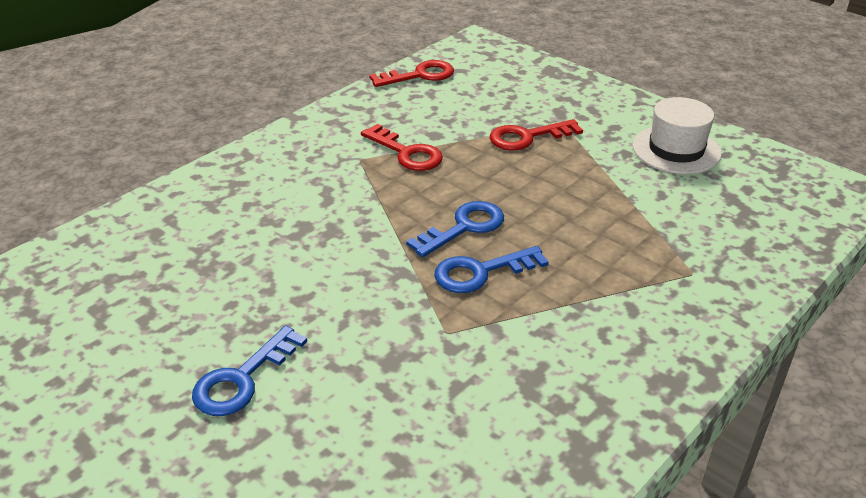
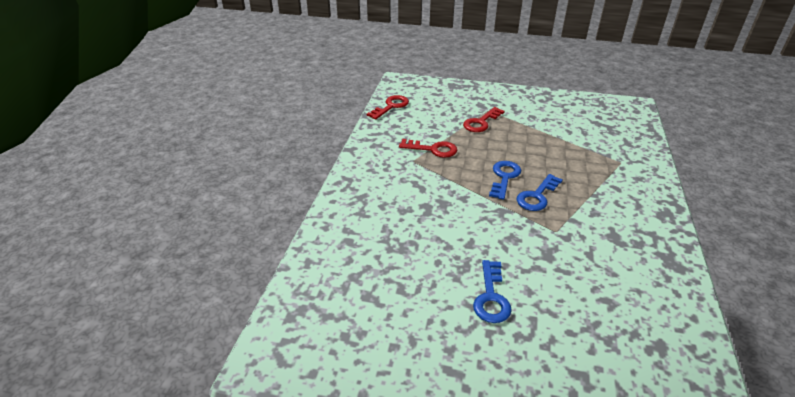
camera: 30 degrees left, 0 degrees up
white hat [632,97,722,174] -> none

